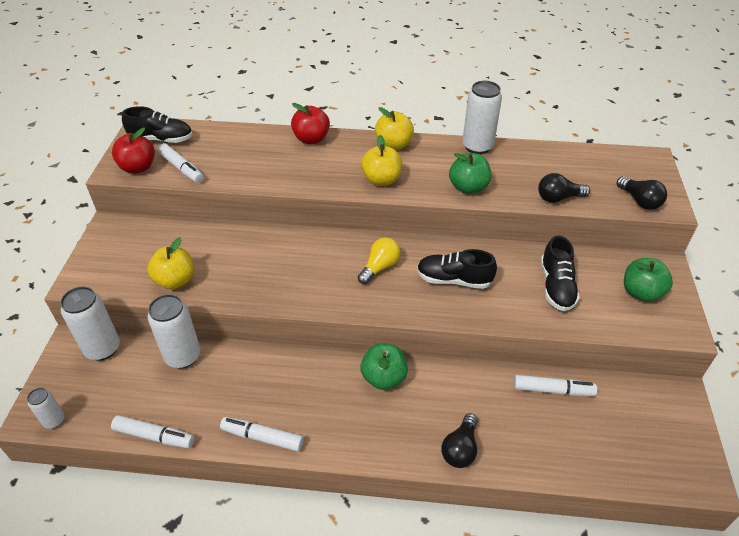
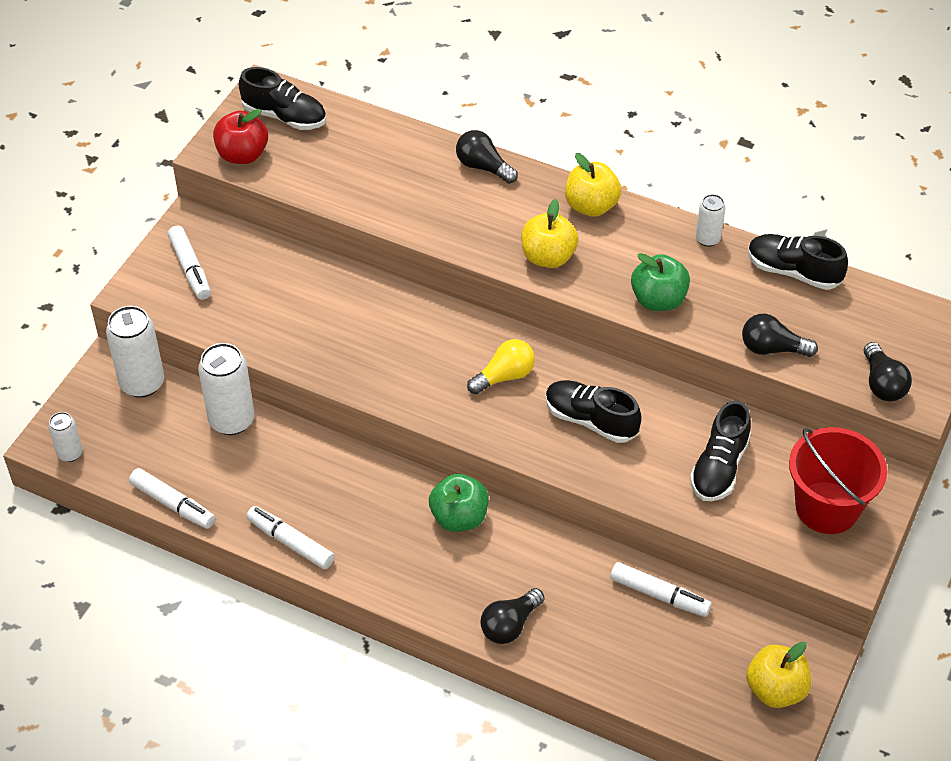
camera: 20 degrees right, 5 degrees up
yellow apple [147,237,194,290] -> yellow apple moved to [746,642,811,708]
white marker [158,143,204,183] -> white marker moved to [168,225,211,300]
red apple [291,103,330,144] -> black light bulb [456,130,518,184]
white can [462,81,502,154] -> white can [696,194,726,247], size x0.55
green apple [624,258,673,302] -> red bucket [789,427,887,534]
none -> black shoe [748,234,848,290]

